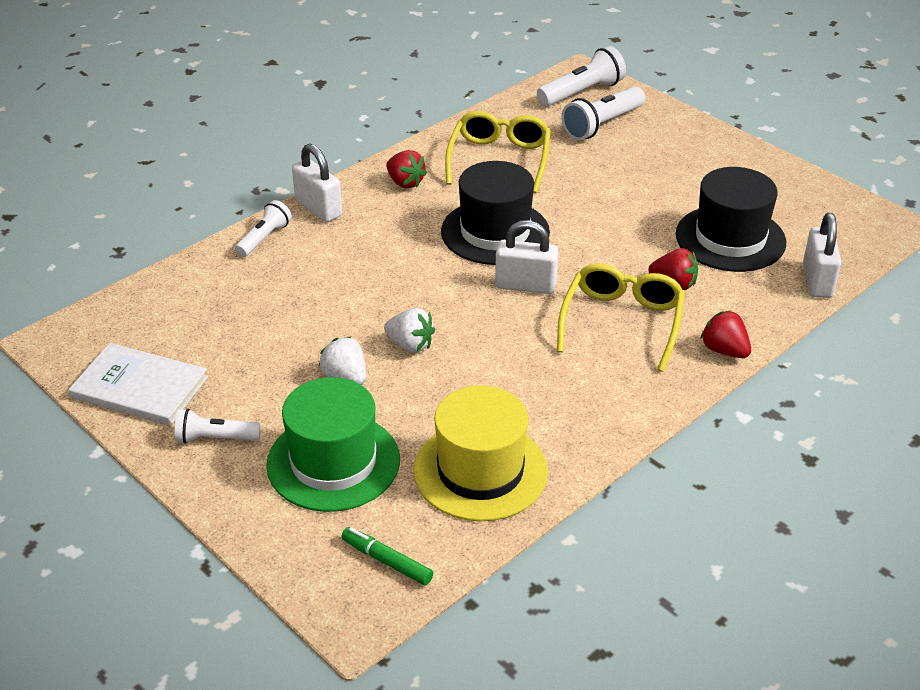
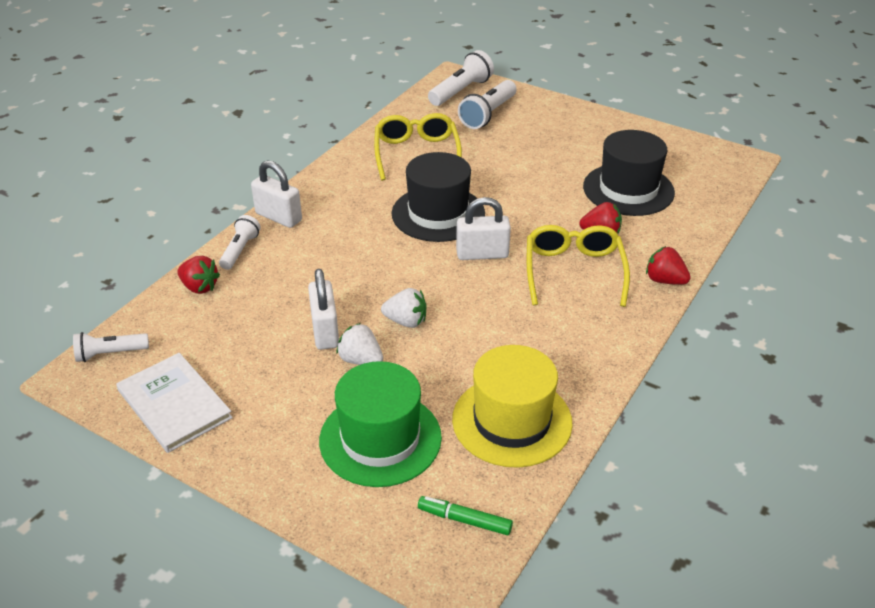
camera: 15 degrees left, 0 degrees up
white book [69,343,208,426] -> white book turned 45 degrees clockwise [116,353,233,453]
white flashlight [175,409,261,444] -> white flashlight moved to [73,332,149,362]
red strawberry [386,150,427,189] -> red strawberry moved to [177,256,220,294]
white padlock [803,213,842,298] -> white padlock moved to [308,269,339,350]

